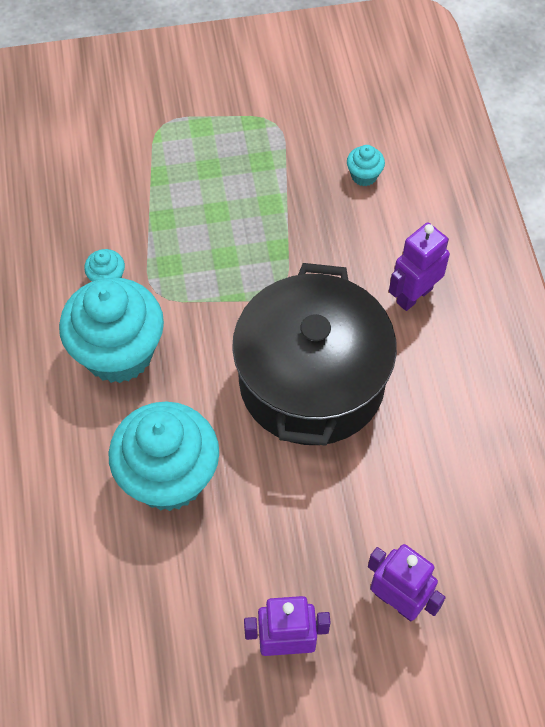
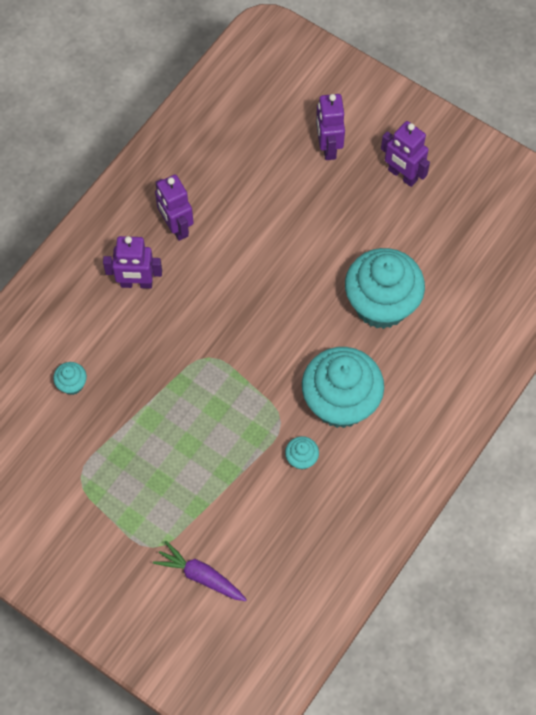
camera: 135 degrees left, 5 degrees up
black pot [232,263,397,446] -> none
none -> purple carrot [153,541,247,601]
none -> purple robot [155,174,194,241]

